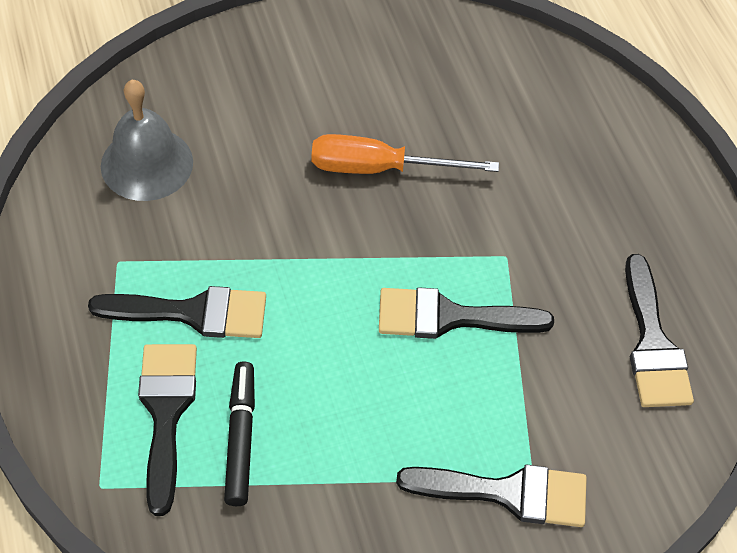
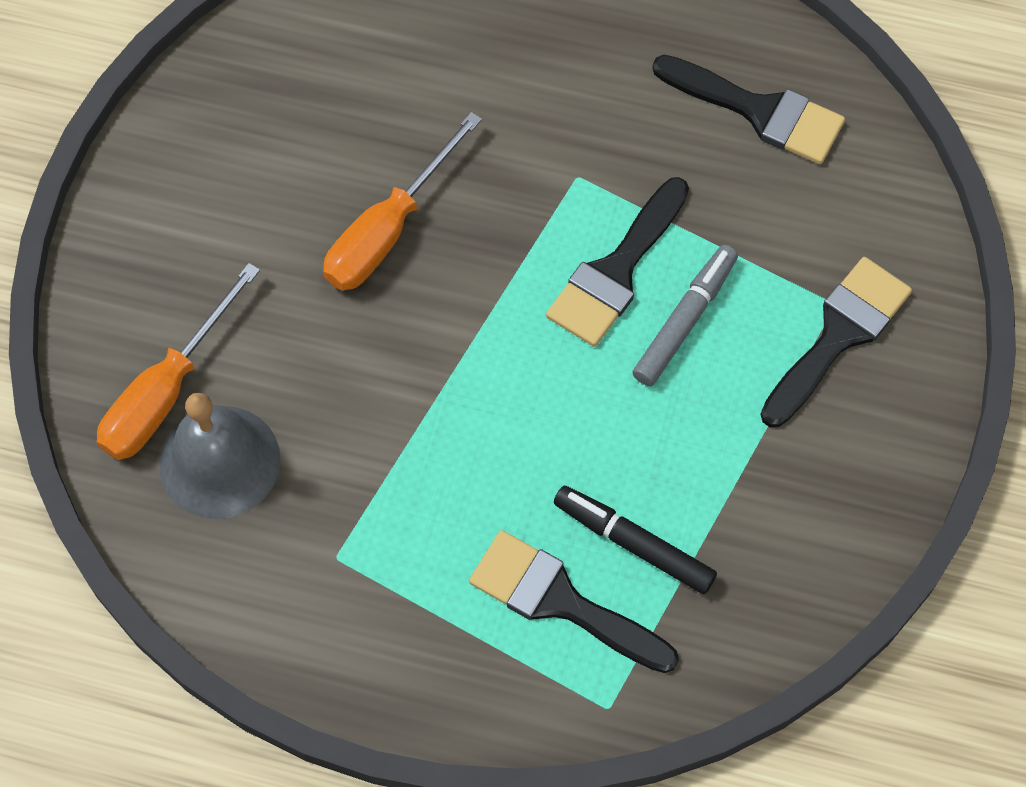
camera: 55 degrees left, 10 degrees up
black brush [88,286,266,338] -> none
none -> orange screwdriver [97,263,260,460]
none -> grey marker [632,245,738,386]

